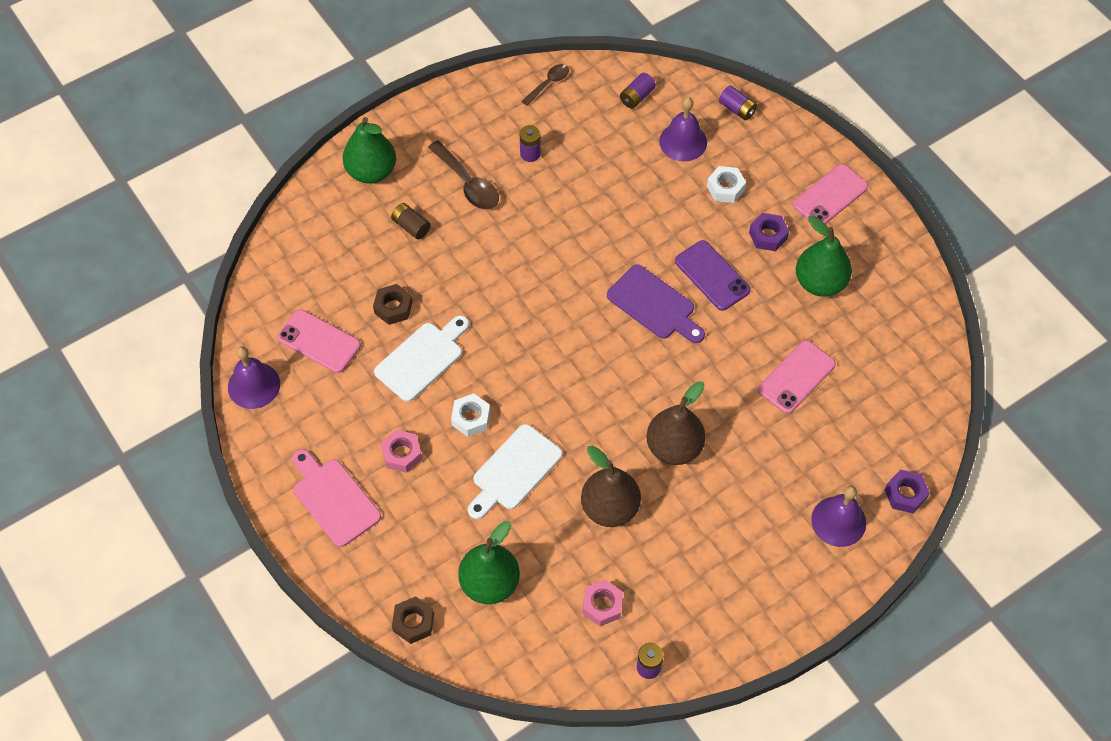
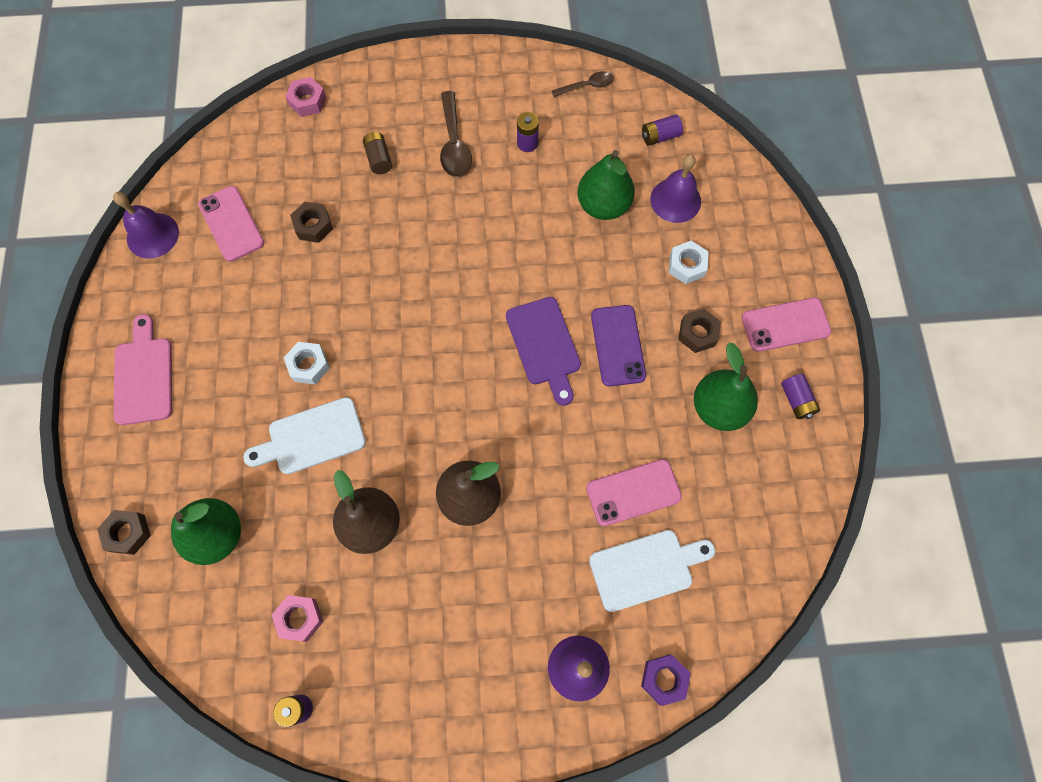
camera: 30 degrees right, 10 degrees up
green pear [343,117,396,184] -> green pear moved to [577,150,635,220]
white cutting board [374,315,469,402] -> white cutting board moved to [589,530,715,612]
pink nut [381,430,422,473] -> pink nut moved to [285,77,326,117]
purple battery [719,86,757,120] -> purple battery moved to [781,374,820,419]
purple nut [749,213,789,251] -> brown nut [678,309,721,353]

